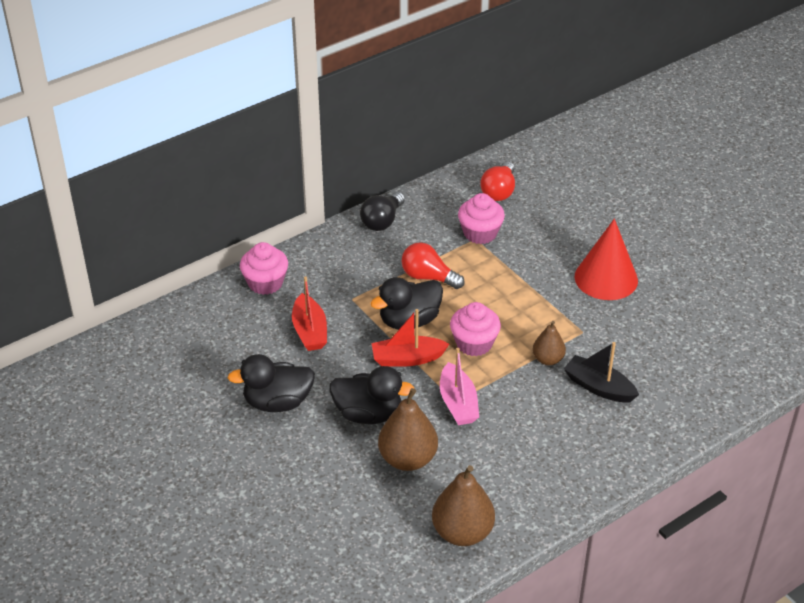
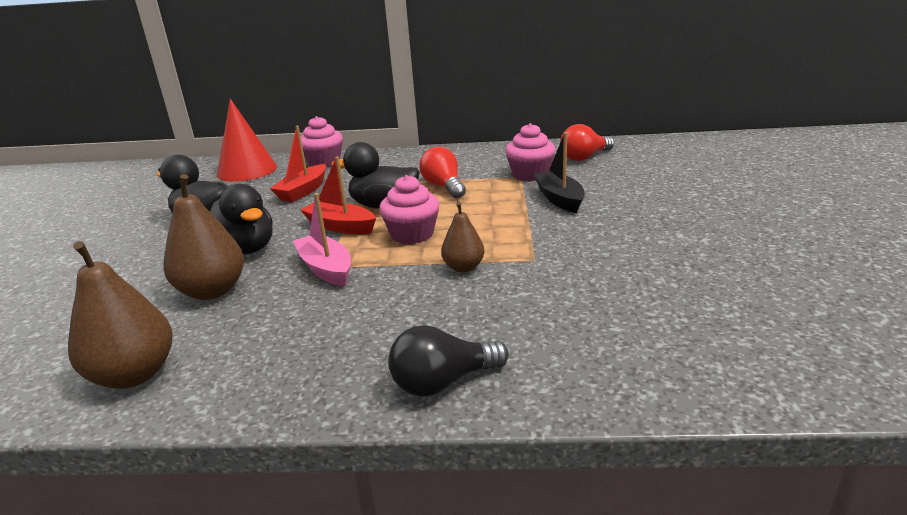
camera: 40 degrees right, 15 degrees down
black light bulb [360,192,405,231] -> black light bulb moved to [388,325,509,396]
pink boat [440,348,479,425] -> pink boat turned 120 degrees clockwise [293,193,351,287]
black boat [564,342,639,402] -> black boat moved to [534,132,585,213]
red cone [575,219,638,300] -> red cone moved to [217,99,277,182]

